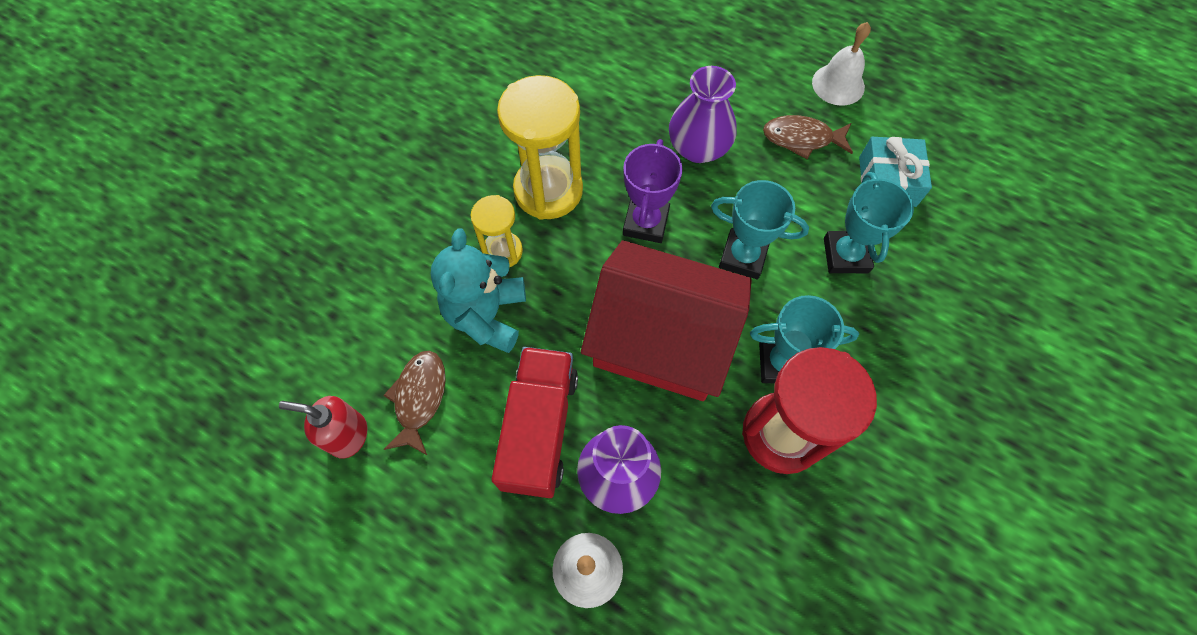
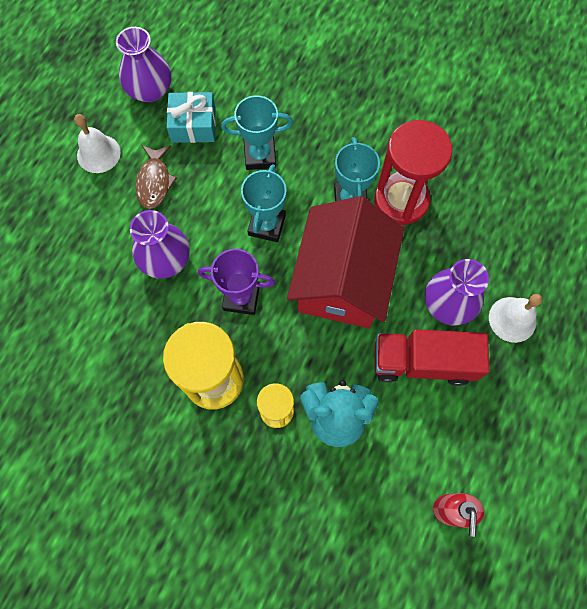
camera: 95 degrees left, 5 degrees up
brown fish [383,351,446,456] -> none
none -> purple vase [116,27,171,102]

